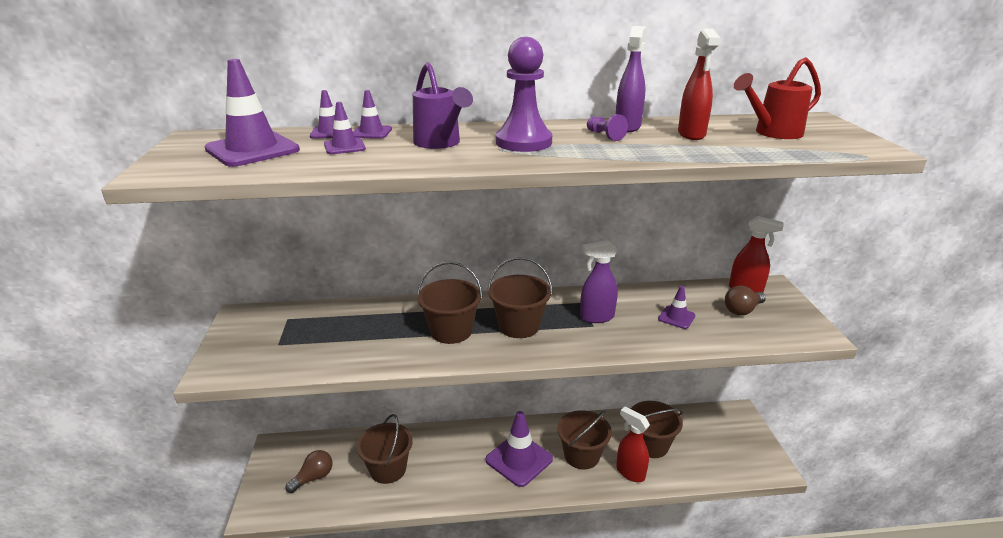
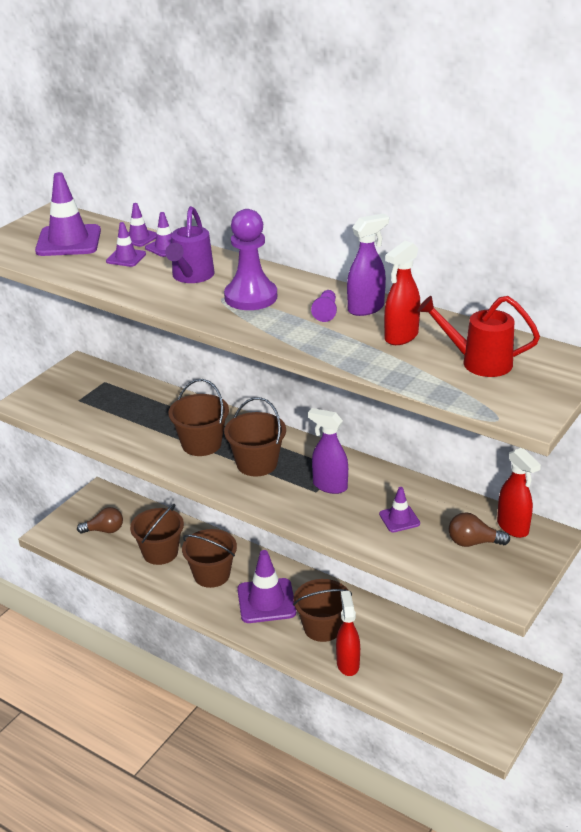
camera: 40 degrees right, 5 degrees up
brown bucket [631,401,683,458] -> brown bucket moved to [182,529,237,588]

